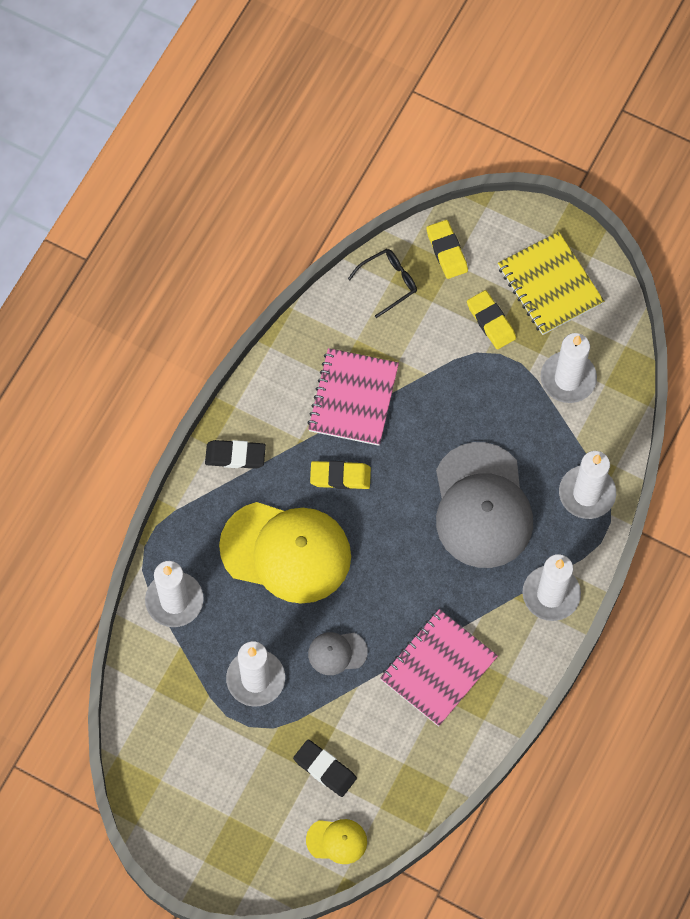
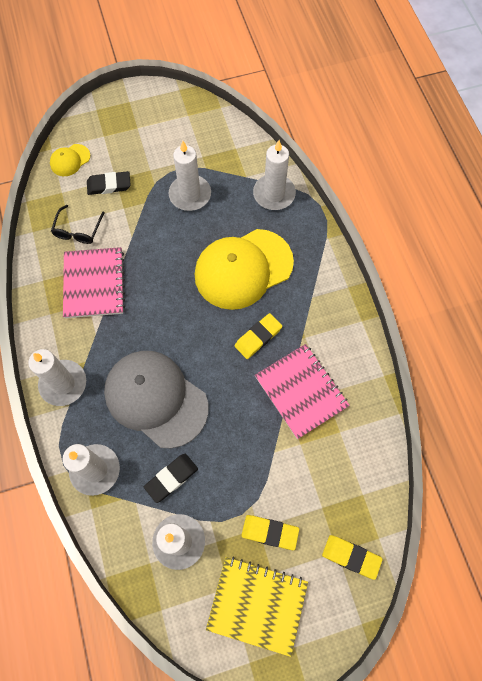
camera: 135 degrees right, 0 degrees up
black eraser [205,440,266,469] -> black eraser moved to [144,454,198,503]
grey cap [308,632,368,675] -> none
black glasses [348,249,417,318] -> black glasses moved to [51,205,105,244]

